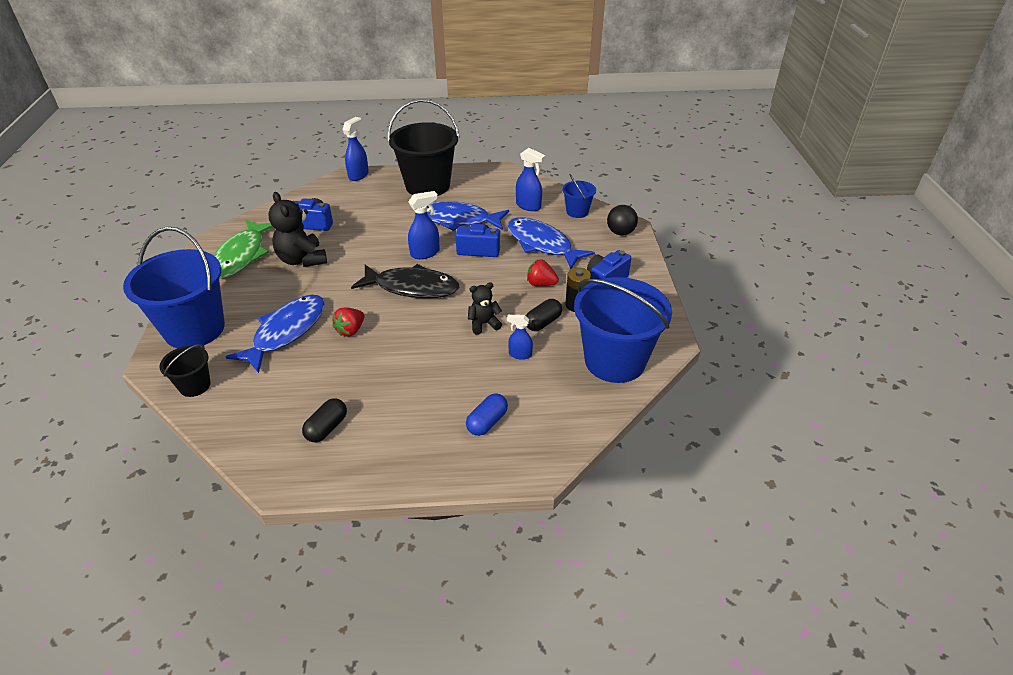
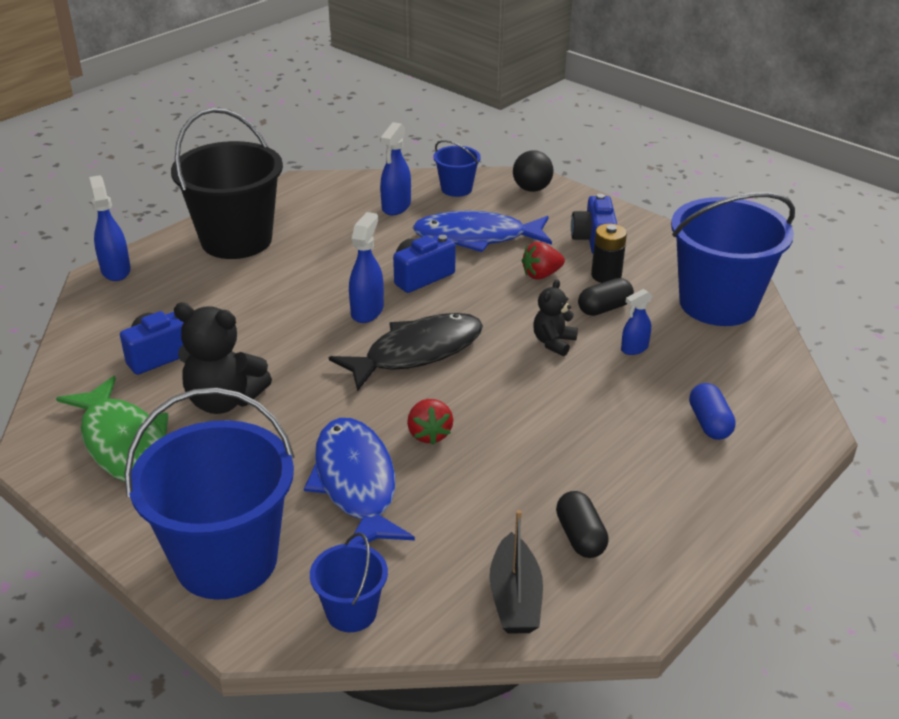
camera: 45 degrees left, 5 degrees down
black bucket [159,344,211,397] -> blue bucket [310,532,388,632]
blue fish [427,201,509,231] -> none
blue spray bottle [516,148,546,211] -> blue spray bottle turned 120 degrees clockwise [380,122,411,215]
black capsule [526,299,562,331] -> black capsule turned 60 degrees clockwise [578,278,634,316]
none -> black boat [489,510,543,634]

